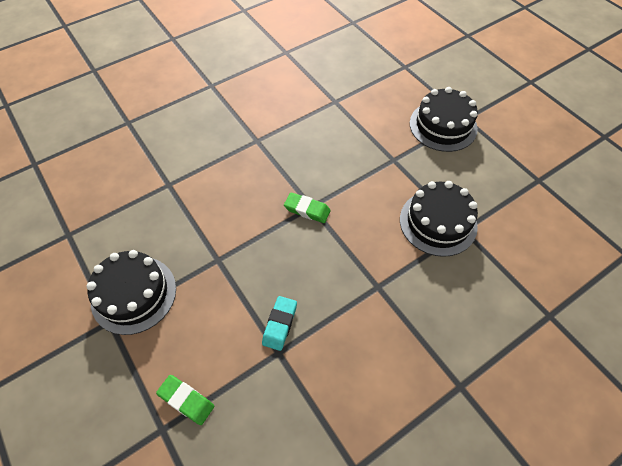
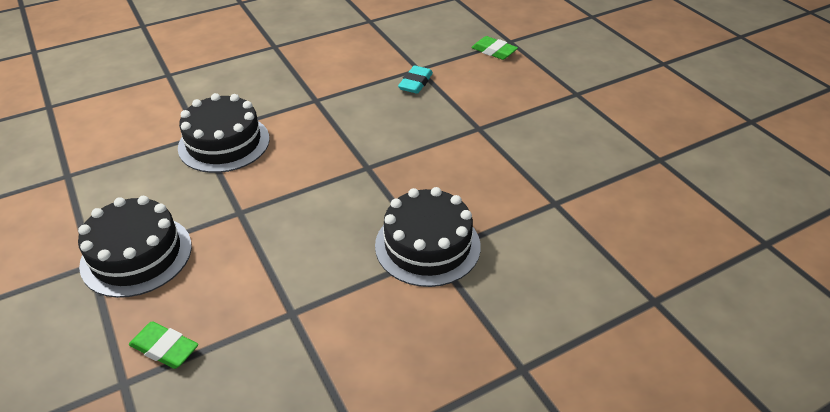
camera: 175 degrees left, 15 degrees down
black cake [86,250,176,335] -> black cake moved to [375,187,481,287]
green eraser [284,192,331,223] -> green eraser moved to [129,321,198,369]

